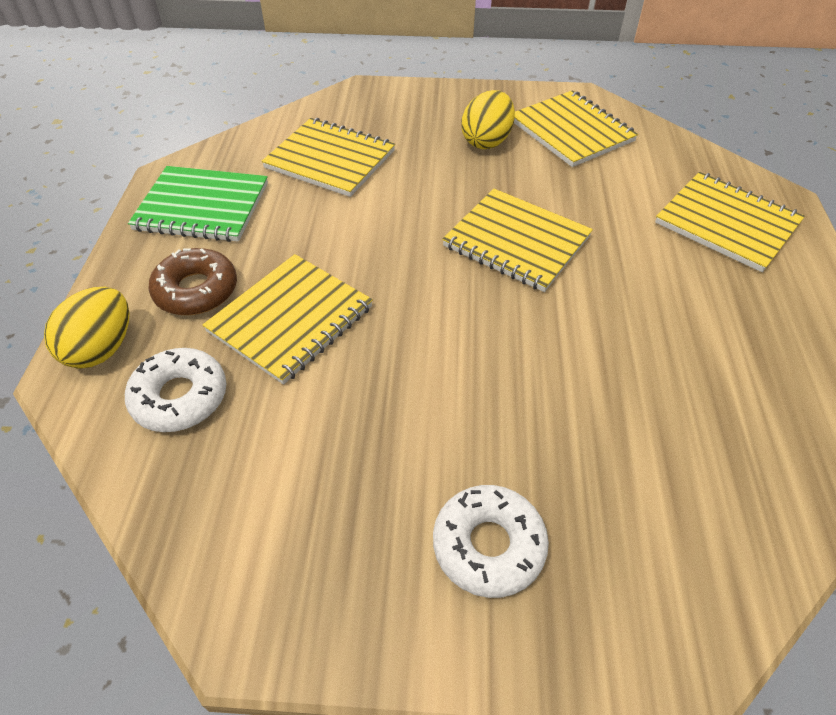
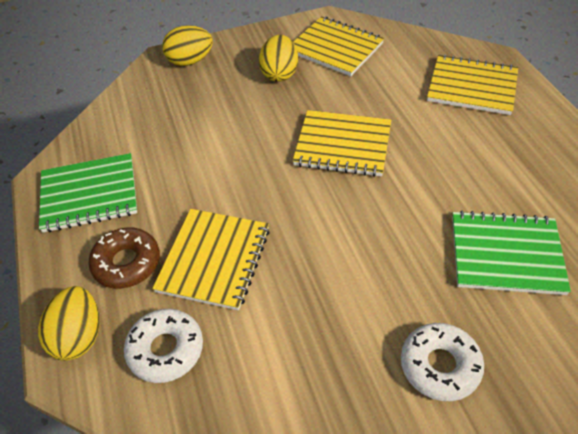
camera: 20 degrees left, 0 degrees up
yellow notebook [262,118,395,197] -> none
none -> yellow egg [162,25,213,66]
none -> green notebook [452,211,571,295]

